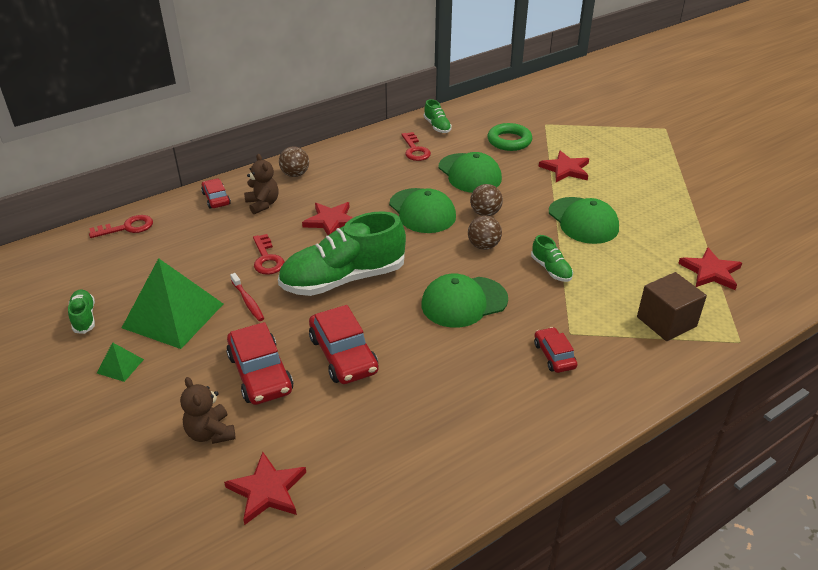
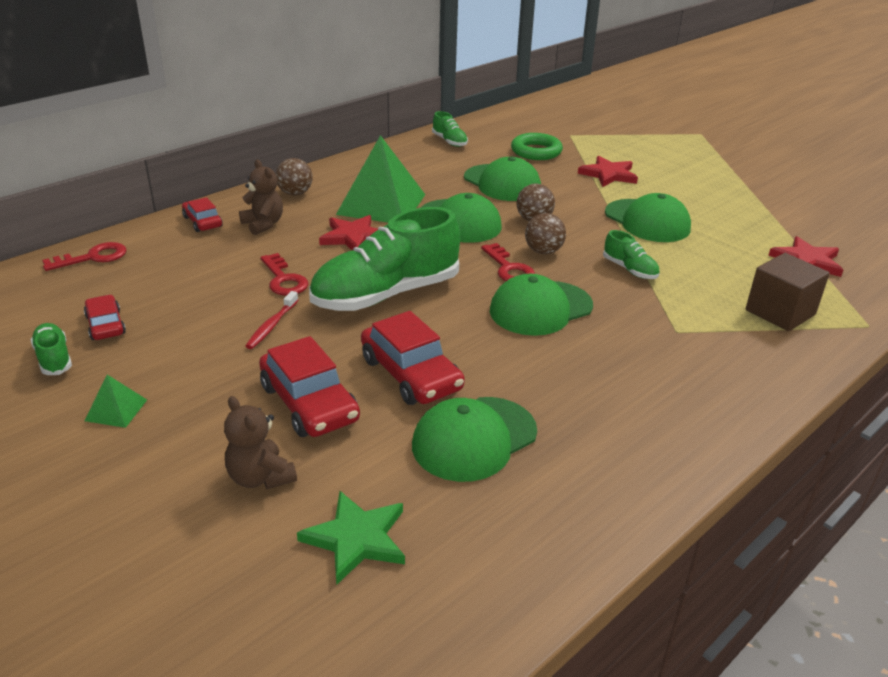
camera: 10 degrees left, 5 degrees down
green pyramid [122,258,223,349] -> green pyramid moved to [336,135,425,223]
red star [224,452,306,525] -> green star [297,491,405,584]
red toothbrush [230,273,264,321] -> red toothbrush turned 60 degrees clockwise [246,291,298,349]
red key [401,132,431,161] -> red key moved to [481,243,535,281]
red car [534,327,578,373] -> red car moved to [84,295,126,340]
none -> green cap [412,397,537,482]

